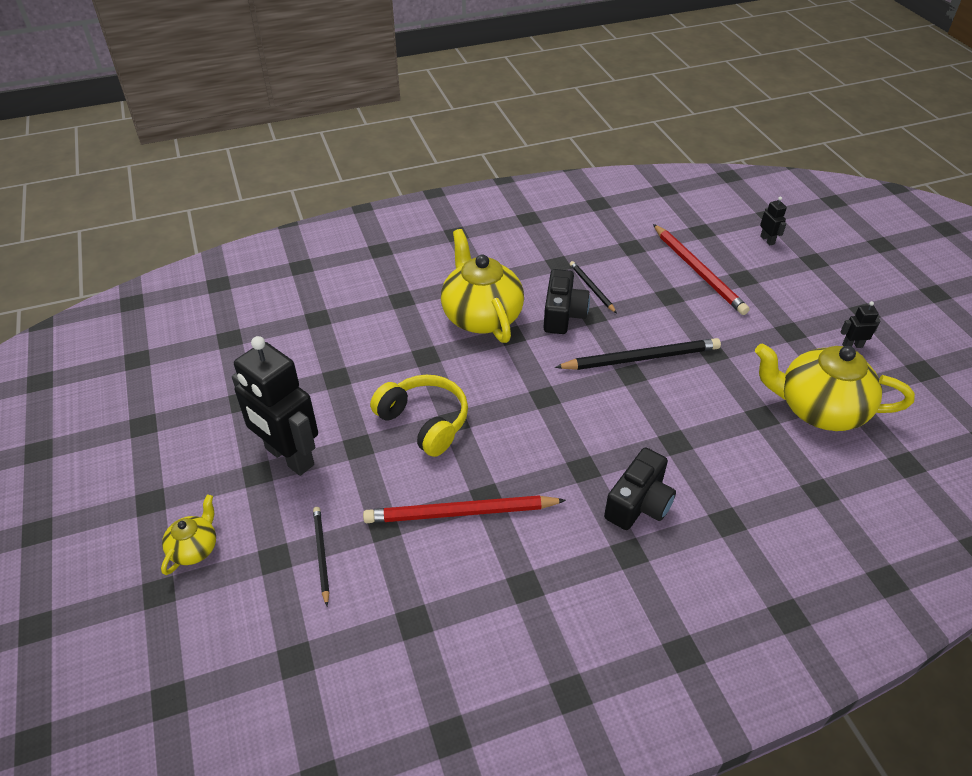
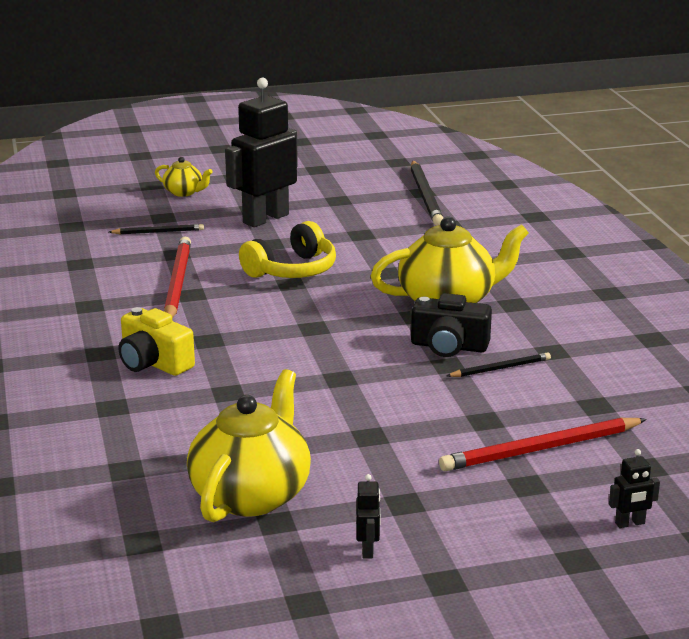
camera: 95 degrees right, 20 degrees down
black pencil [555,338,721,370] -> black pencil moved to [411,161,443,226]
black camera [604,447,676,530] -> yellow camera [118,307,195,376]

